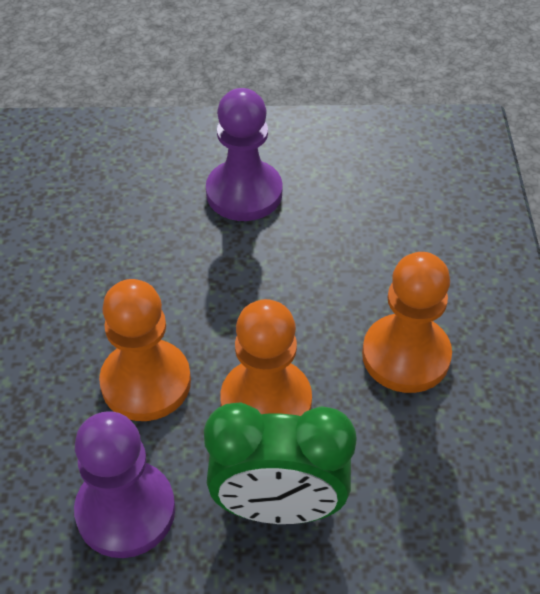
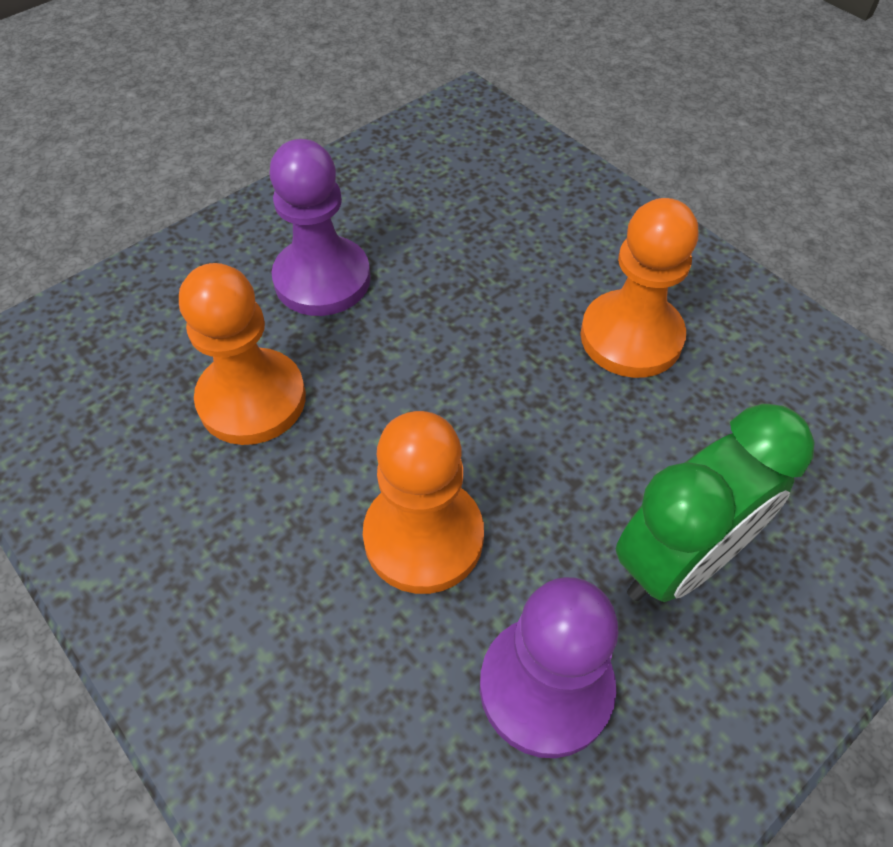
camera: 40 degrees left, 5 degrees up
orange pawn [220,299,312,416] -> orange pawn moved to [179,263,306,445]

